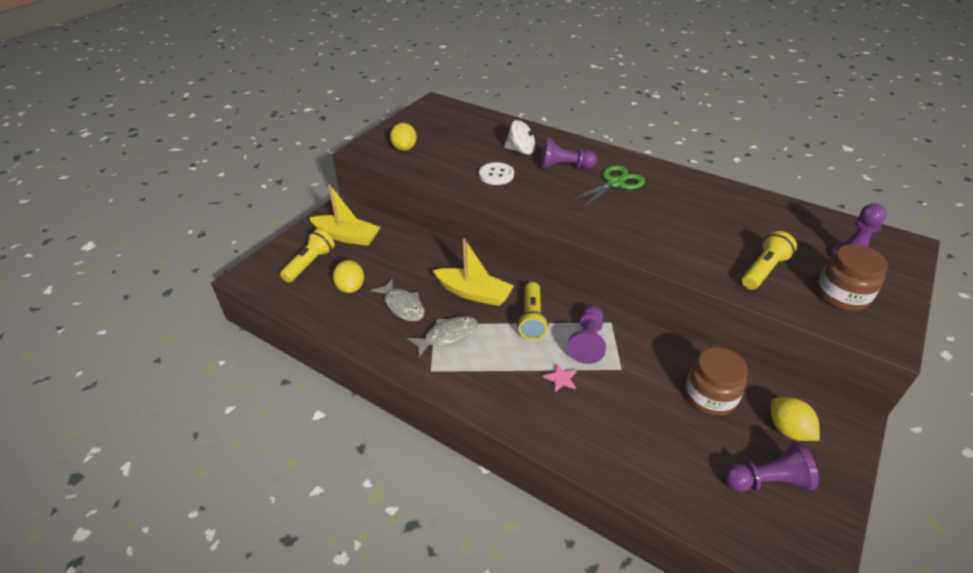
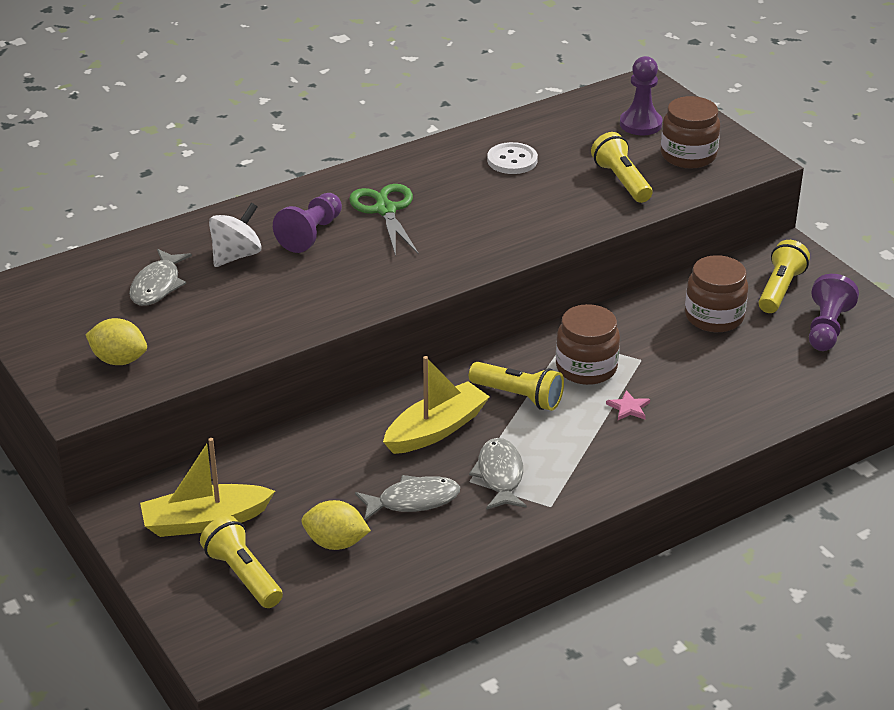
camera: 65 degrees left, 5 degrees down
yellow boat [309,184,380,246] -> yellow boat turned 150 degrees counterclockwise [140,438,275,537]
white button [479,162,514,185] -> white button moved to [487,142,538,174]
purple pawn [567,306,606,364] -> brown jar [556,304,620,385]
yellow lemon [771,397,820,441] -> yellow flashlight [759,240,810,313]
none -> grey fish [129,249,192,306]

